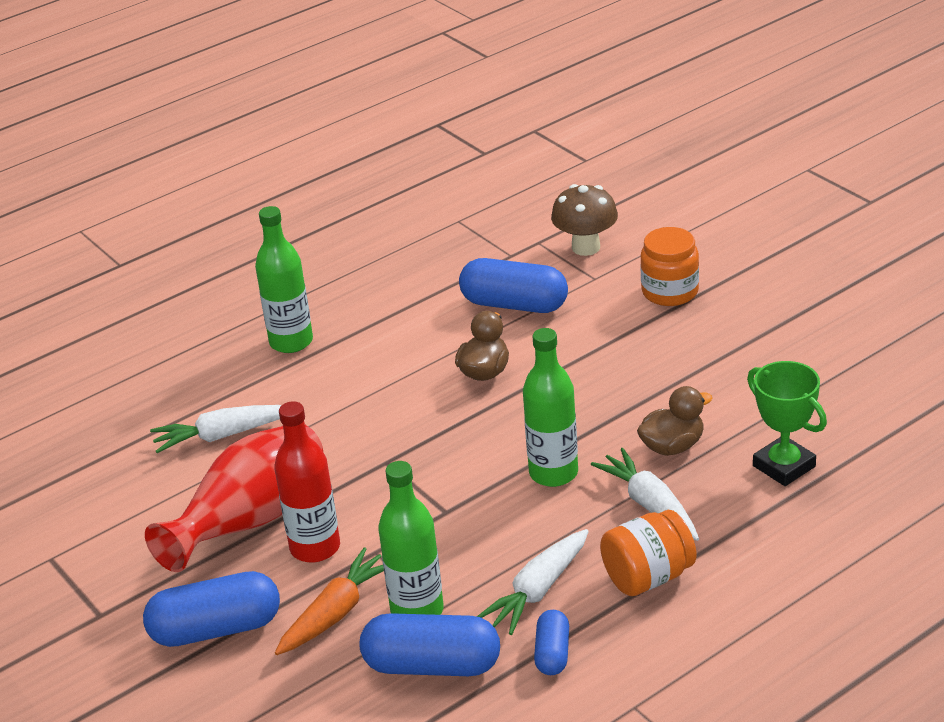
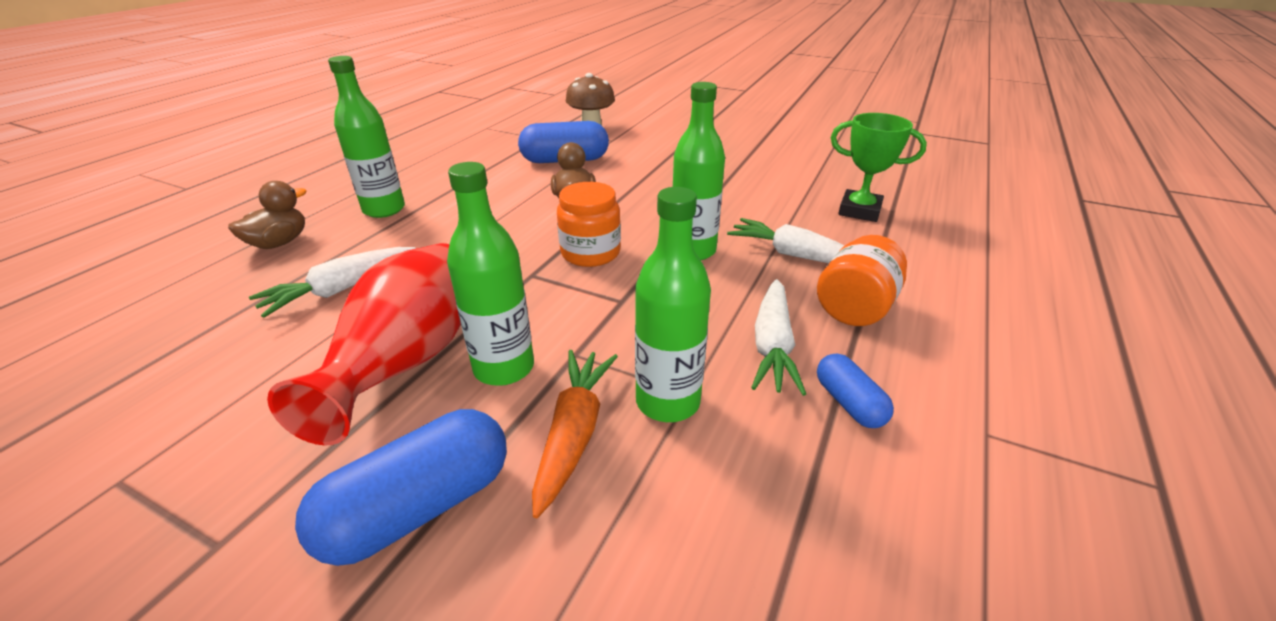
camera: 30 degrees left, 0 degrees up
red bottle [274,401,340,563] -> green bottle [447,162,534,386]
blue capsule [360,613,500,676] -> none
brown duck [637,386,713,456] -> brown duck moved to [228,181,306,249]
orange jar [640,227,699,306] -> orange jar moved to [557,182,621,267]

